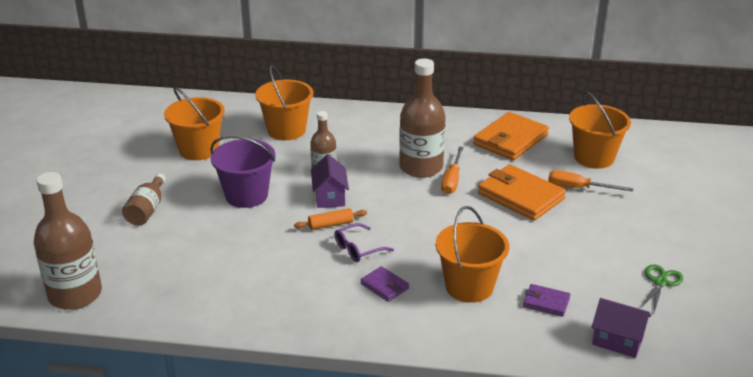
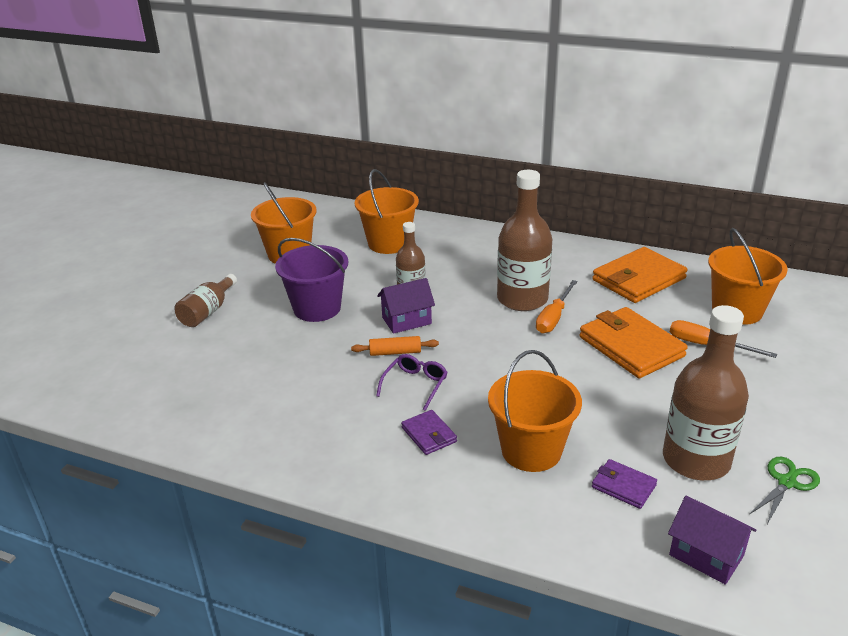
camera: 15 degrees right, 0 degrees up
brown bottle [34,172,102,310] -> brown bottle moved to [663,305,749,480]
purple house [311,154,349,208] -> purple house turned 60 degrees clockwise [377,278,435,334]
purple glasses [334,223,394,262] -> purple glasses turned 135 degrees clockwise [376,354,448,411]

